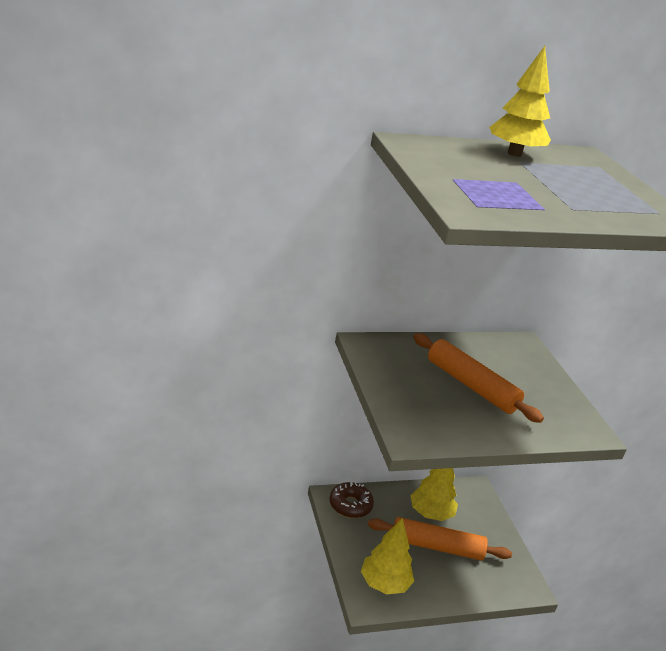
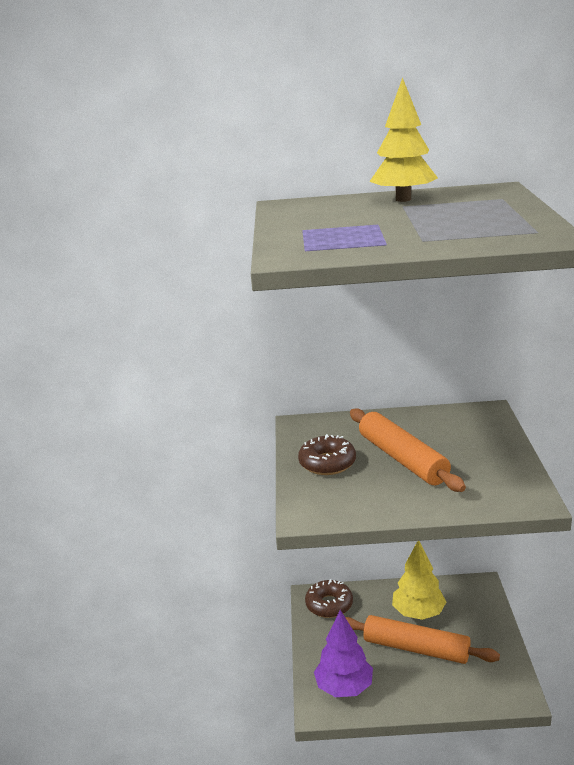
camera: 20 degrees right, 5 degrees down
yellow tree [361,518,414,595] -> purple tree [314,610,373,697]
none -> brown donut [298,434,356,475]

